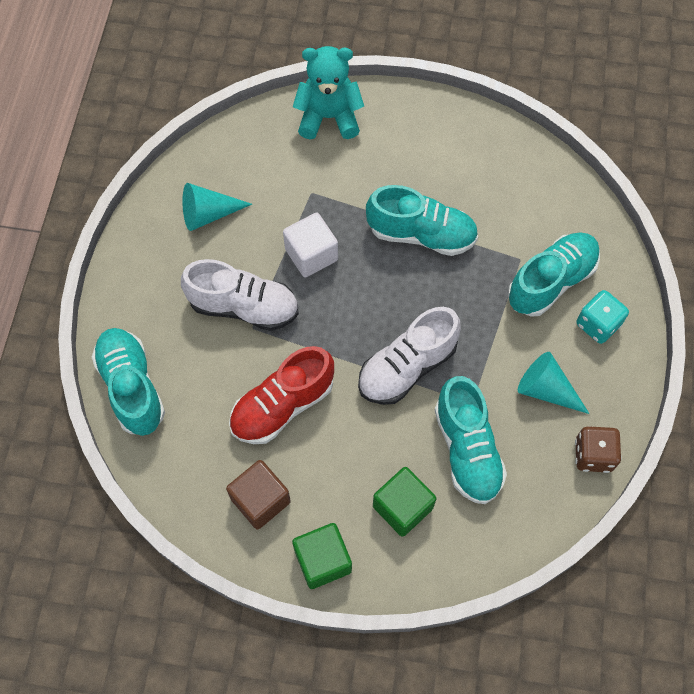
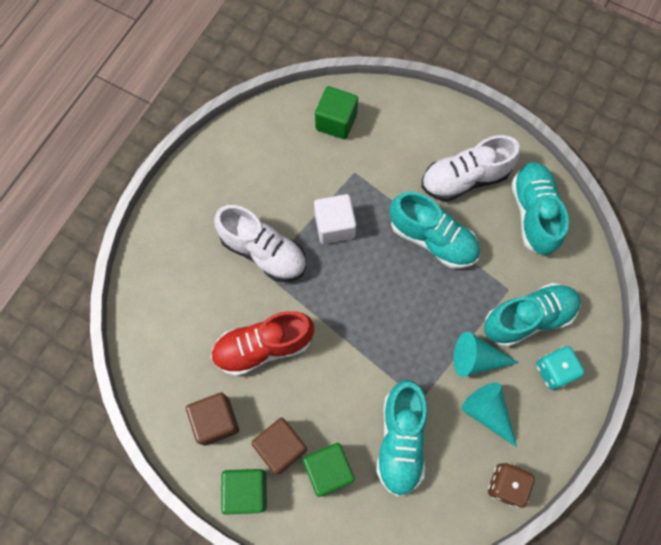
camera: 20 degrees right, 5 degrees up
turquoise shoe [92,328,165,436] -> turquoise shoe moved to [511,162,569,255]
turquoise cone [182,183,252,231] -> turquoise cone moved to [453,332,519,377]
turquoise teddy bear [293,46,364,139] -> none
white shoe [358,307,461,405] -> white shoe moved to [422,135,520,202]
none -> brown cube [251,418,307,475]
none -> green cube [315,86,358,139]

